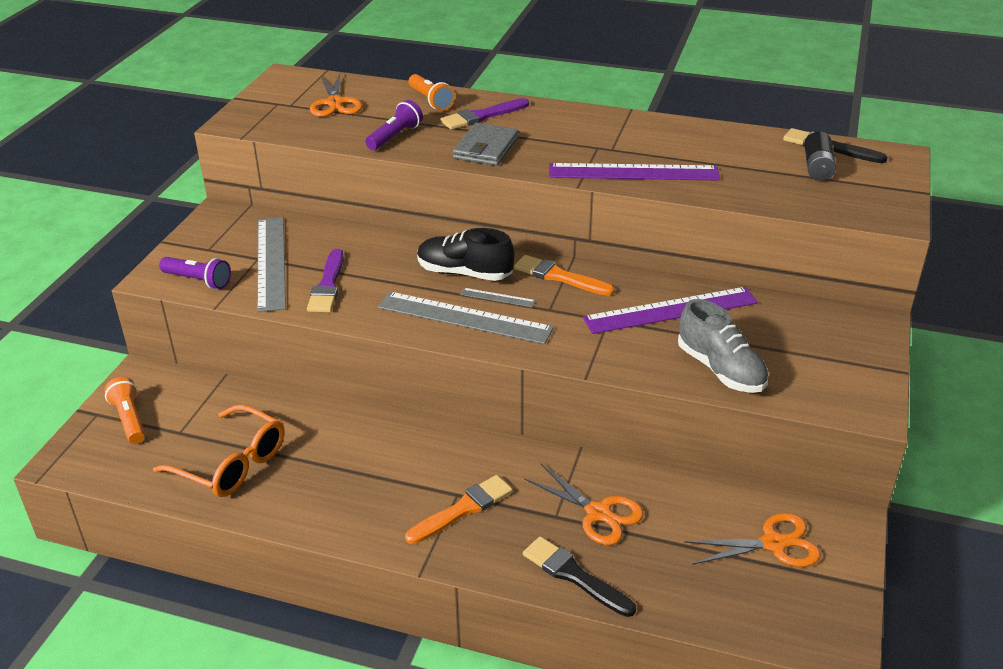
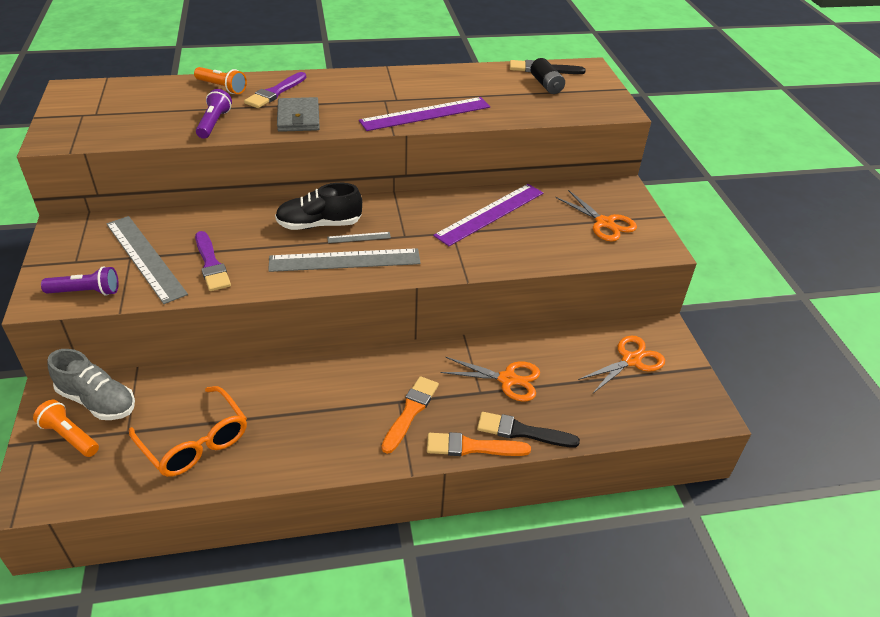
camera: 30 degrees left, 5 degrees up
orange glasses [153,405,285,497] -> orange glasses turned 45 degrees clockwise [129,386,247,477]
orange scissors [310,73,363,117] -> orange scissors moved to [555,190,637,242]
orange brush [514,255,615,296] -> orange brush moved to [427,432,531,456]
grey shoe [678,299,769,393] -> grey shoe moved to [48,349,135,420]

